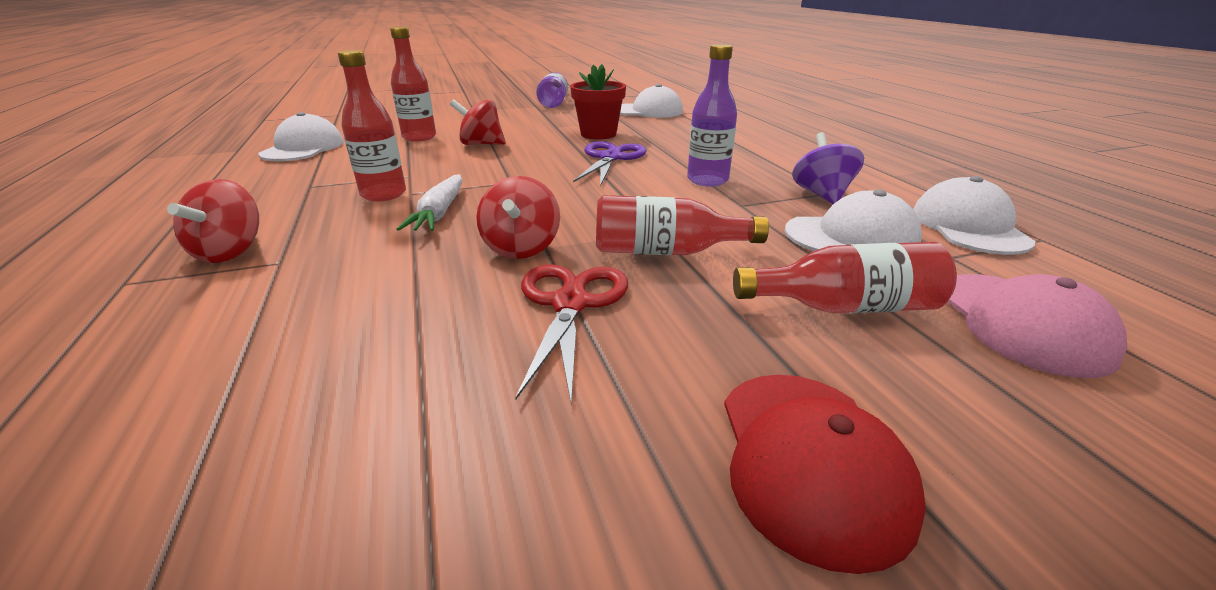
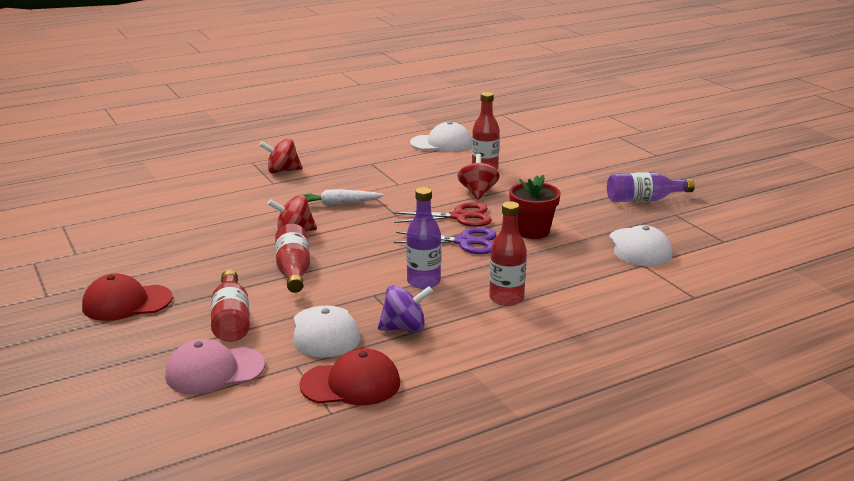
camera: 80 degrees right, 5 degrees down
red bottle [338,50,406,201] -> red bottle moved to [489,201,527,306]
red scissors [515,264,628,404] -> red scissors moved to [393,202,492,227]
white cap [913,176,1036,255] -> red cap [299,348,400,405]

